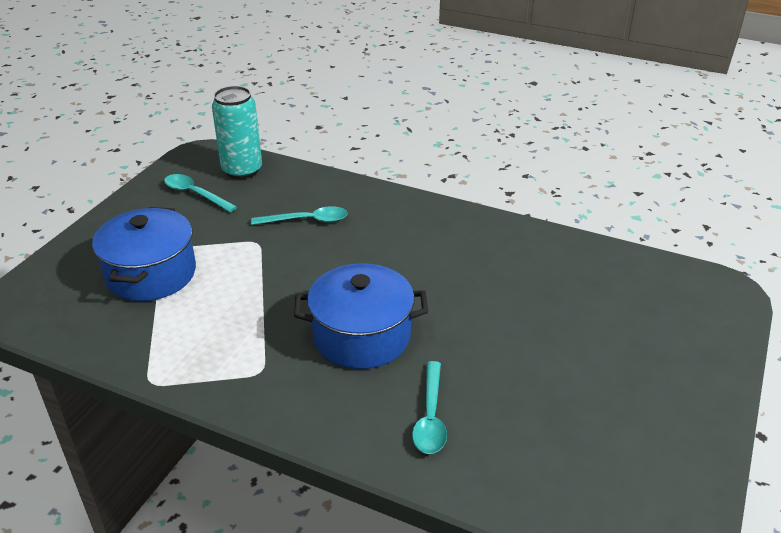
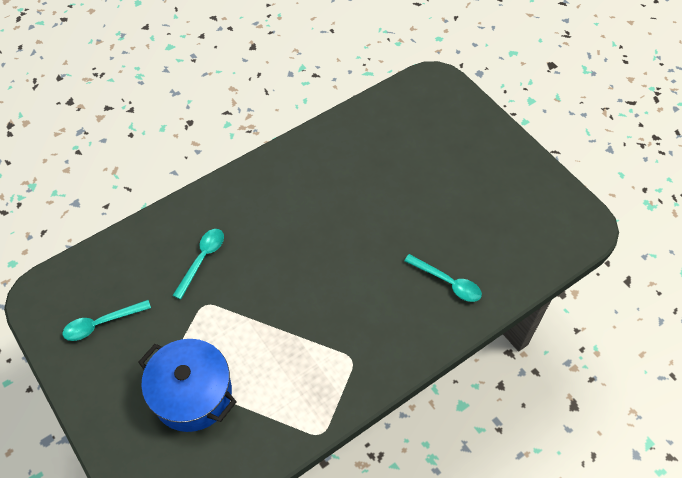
camera: 60 degrees left, 20 degrees up
turquoise can [212,86,262,179] -> none
blue pot [294,263,428,369] -> none

